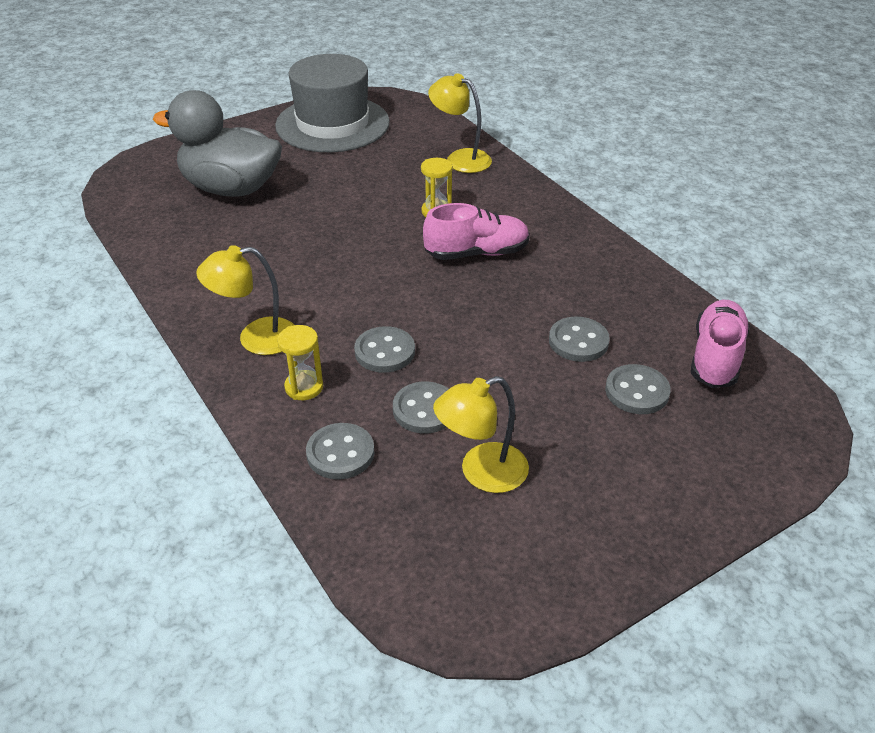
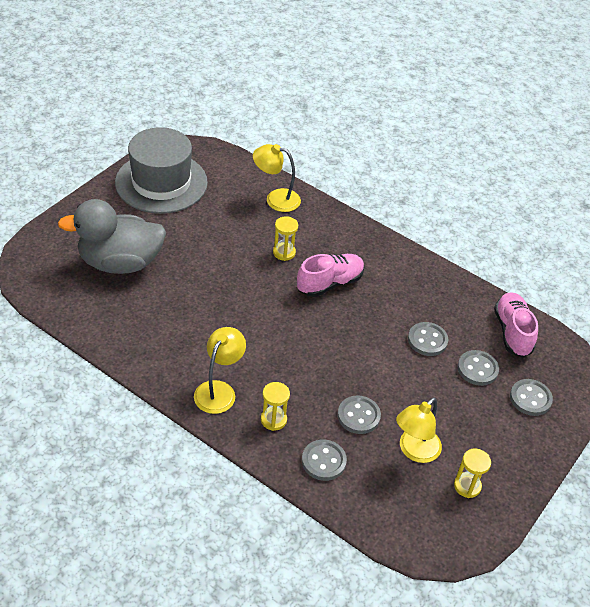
camera: 25 degrees left, 5 degrees up
yellow lamp [196,245,294,355] -> yellow lamp turned 150 degrees clockwise [194,327,246,414]
grey button [354,326,415,373] -> grey button moved to [510,379,553,416]
none -> yellow hourglass [454,448,491,498]

